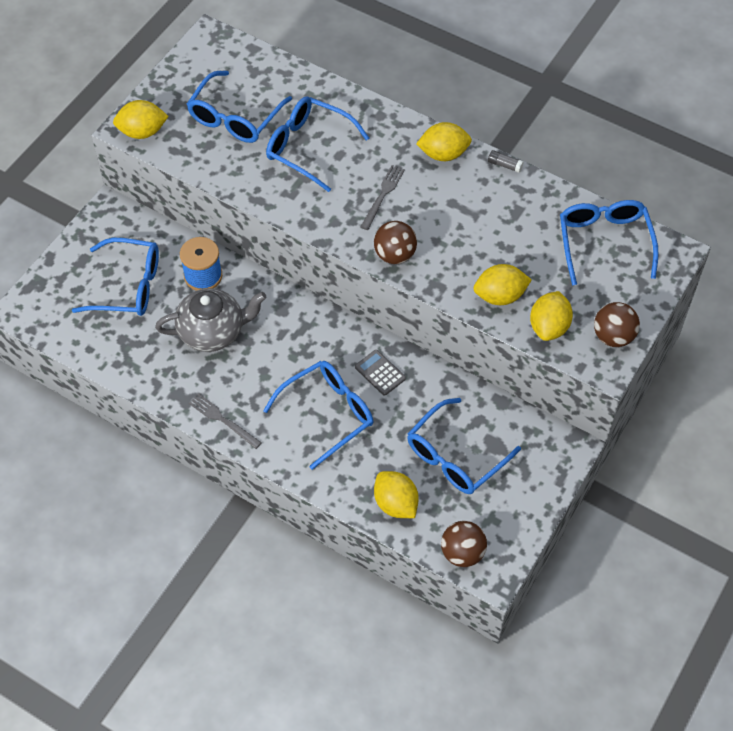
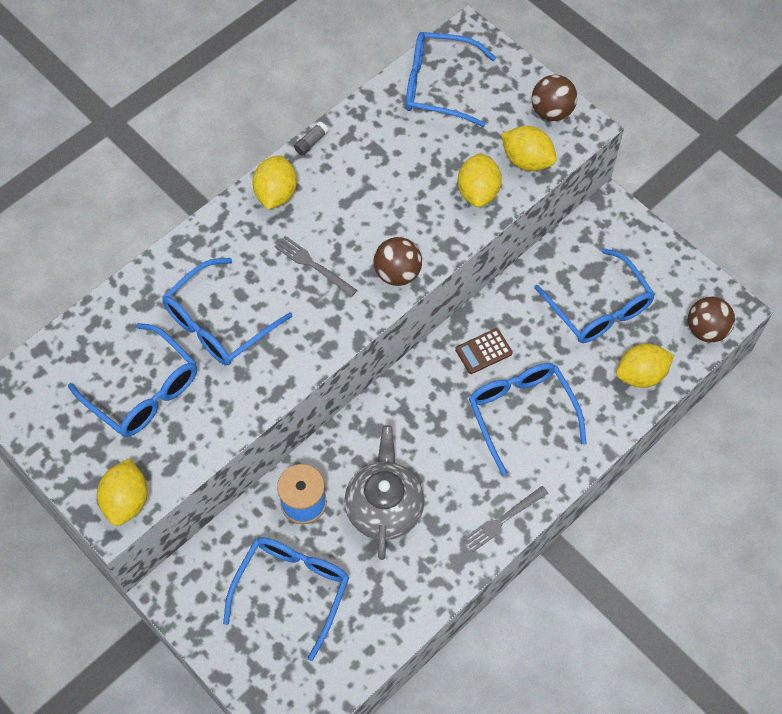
camera: 75 degrees left, 5 degrees up
grey calculator [355,350,406,396] -> brown calculator [455,328,512,374]

